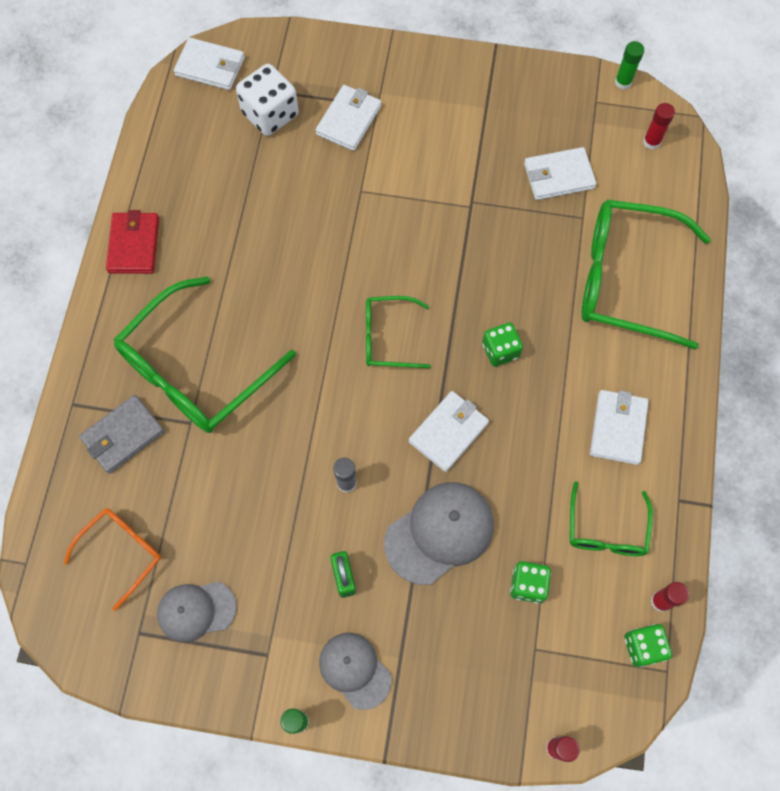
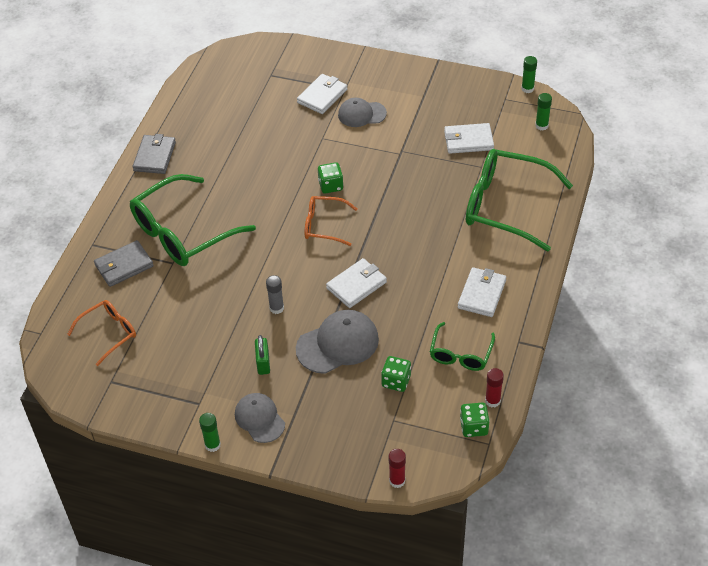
camera: 10 degrees right, 20 degrees down
red wallet [106,210,159,274] -> grey wallet [132,134,176,174]
grey cap [157,582,236,643] -> grey cap moved to [338,98,387,127]
white wallet [174,38,245,90] -> none
white dice [236,64,299,136] -> none
green glasses [366,296,431,368] -> orange glasses [305,196,357,246]
green dice [482,322,523,367] -> green dice moved to [318,162,343,194]
red glue stick [643,103,675,150] -> green glue stick [535,93,552,130]

